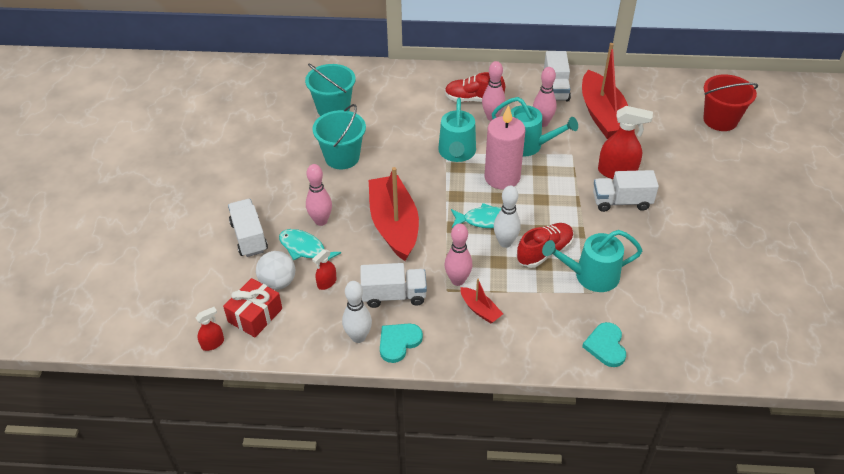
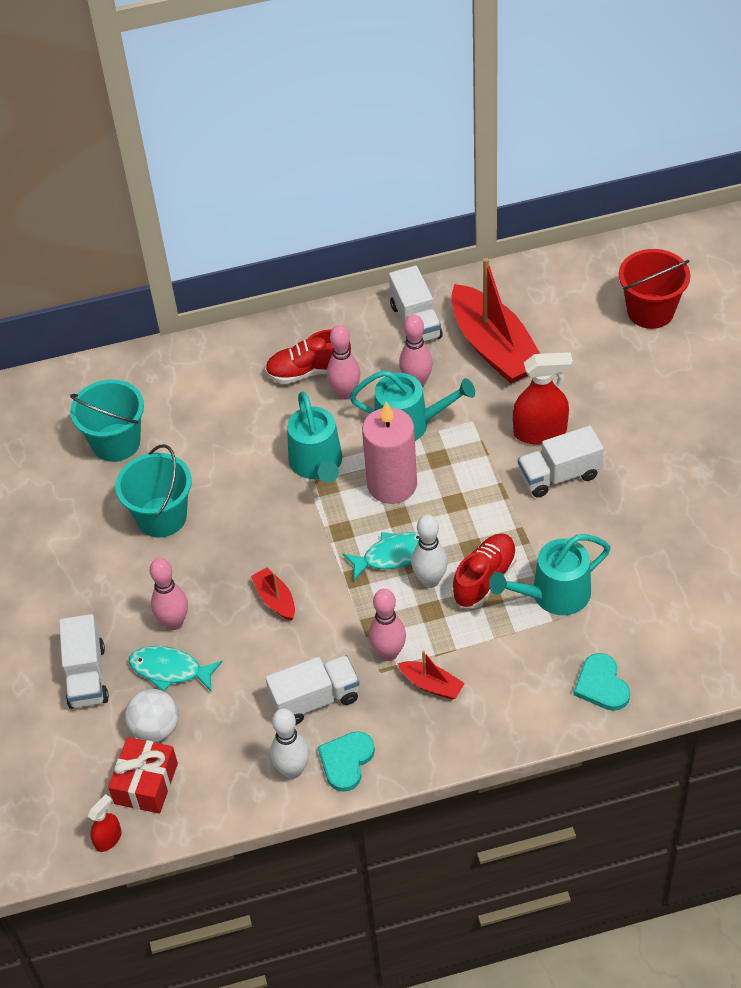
camera: 15 degrees left, 5 degrees up
white truck [228,199,268,257] -> white truck turned 150 degrees counterclockwise [59,614,109,709]
red spray bottle [312,249,337,290] -> none
red boat [369,167,419,261] -> red boat [251,568,295,621], size x0.45

